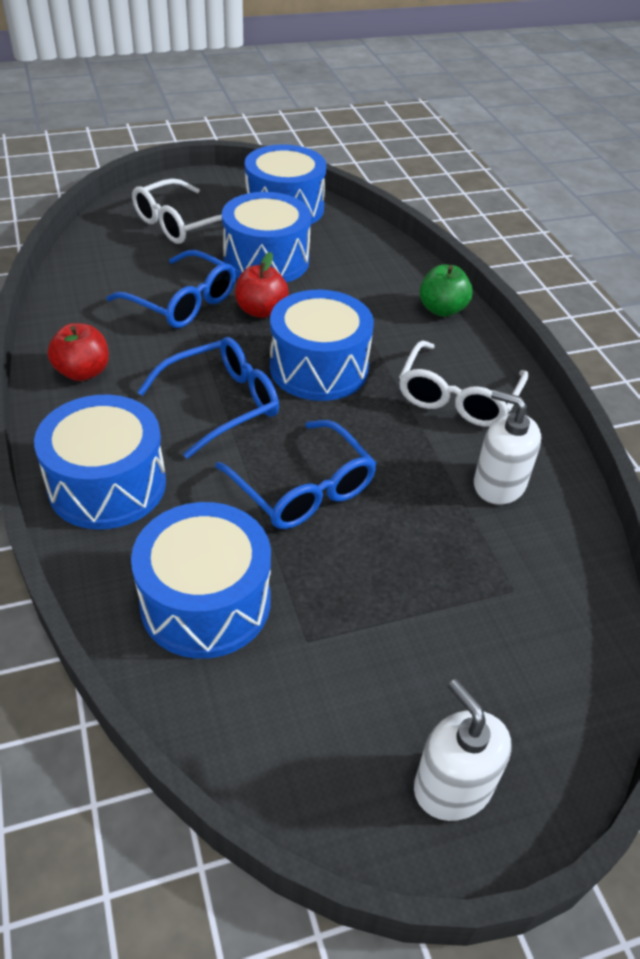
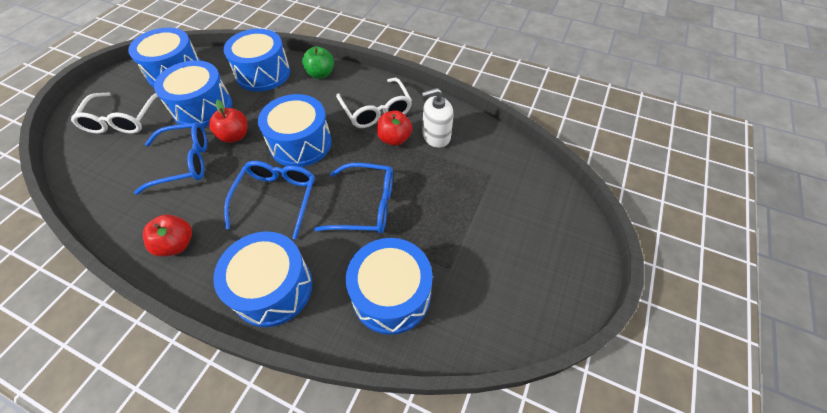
camera: 45 degrees left, 10 degrees up
white soap dispenser [414,679,511,821] -> none
none -> blue drum [223,29,290,91]
none -> red apple [377,110,412,146]

